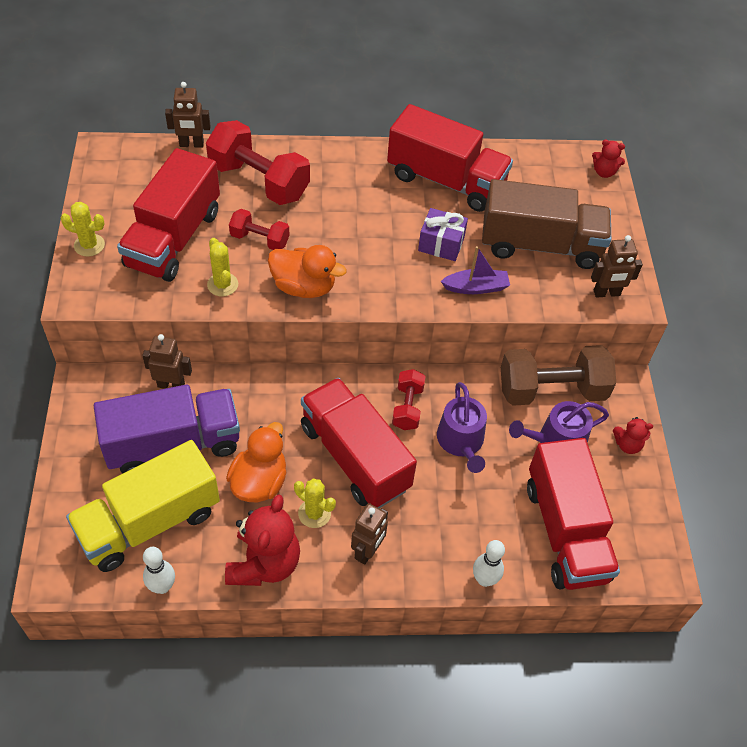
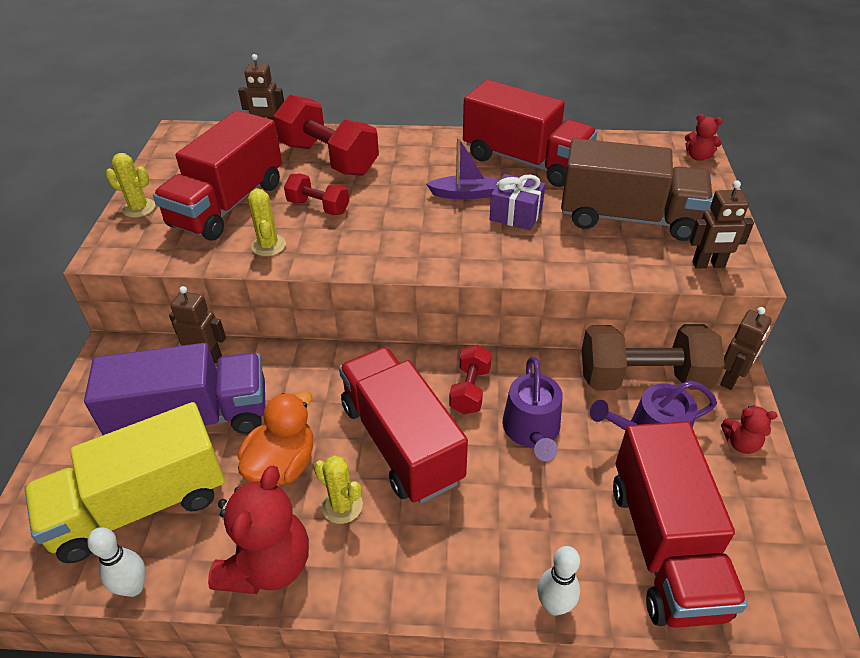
camera: 10 degrees right, 10 degrees down
orange duck [268,245,347,298] -> none
brown robot [351,503,388,565] -> brown robot moved to [720,307,772,390]
purple boat [441,246,510,294] -> purple boat moved to [426,137,498,199]

